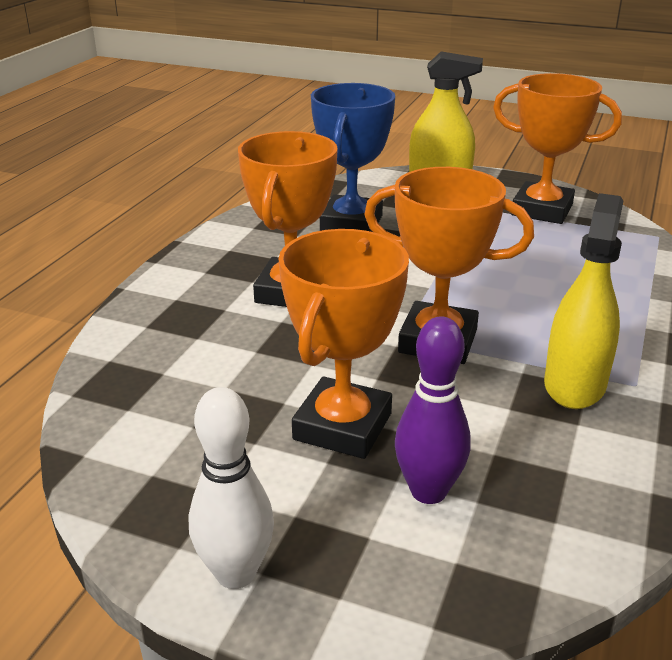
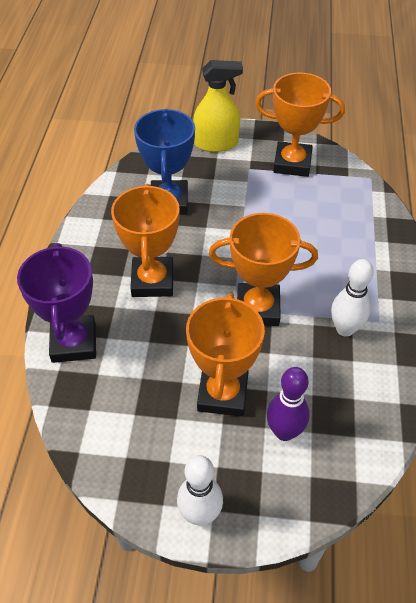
camera: 15 degrees left, 20 degrees up
yellow spray bottle [544,193,623,409] -> white bowling pin [331,259,374,337]
none -> purple trophy [17,243,96,363]

